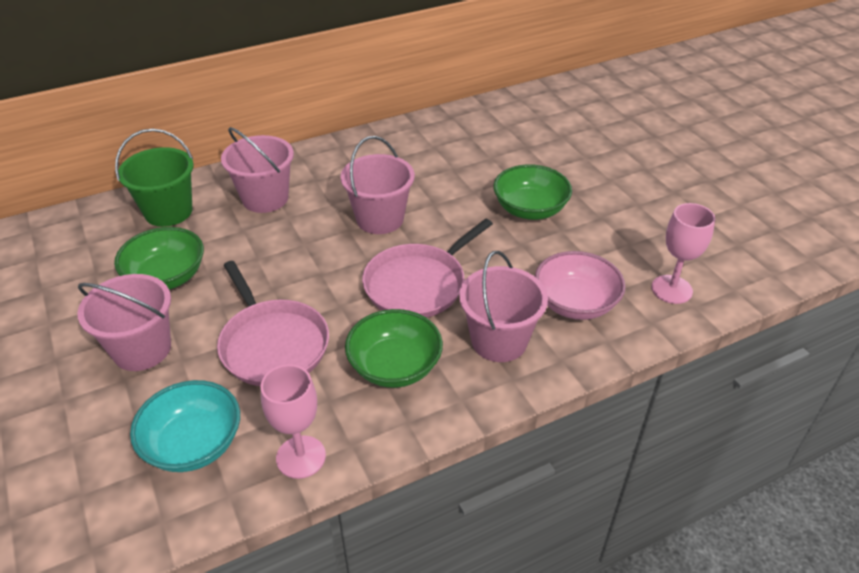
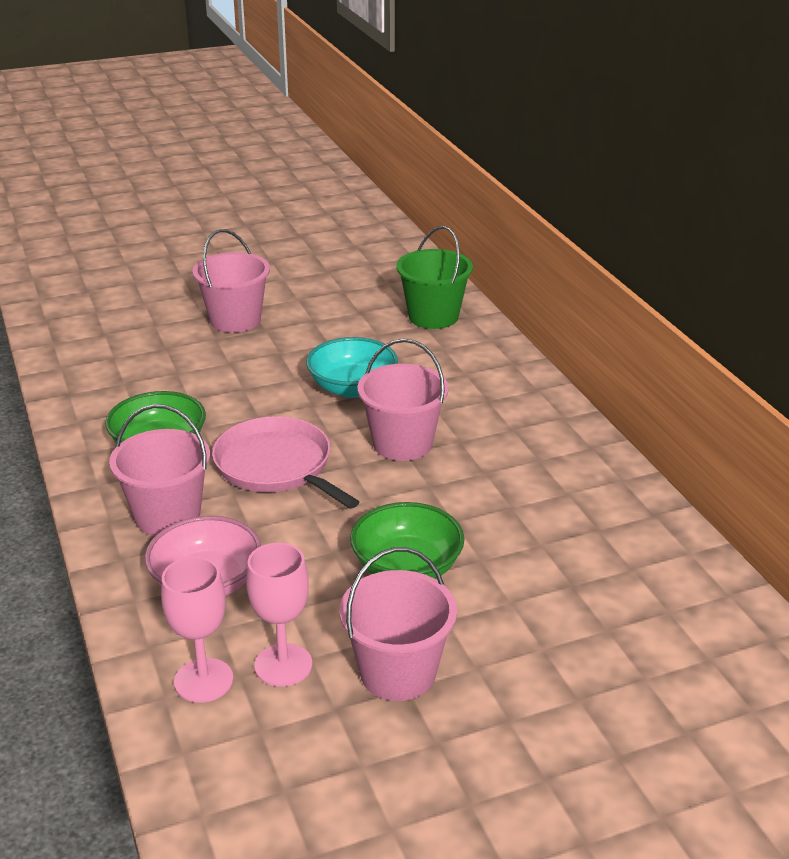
camera: 95 degrees right, 10 degrees down
green bowl [114,227,204,290] -> none
turquoise bowl [130,380,240,472] -> turquoise bowl moved to [306,337,398,398]
pink pan [217,261,329,386] -> none
pink bucket [221,127,294,213] -> pink bucket moved to [339,547,457,701]
pink goblet [261,364,326,479] -> pink goblet moved to [246,543,312,687]

